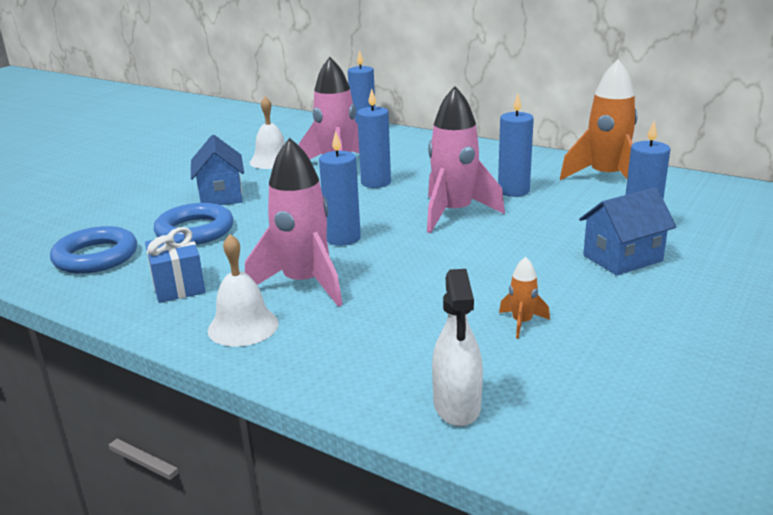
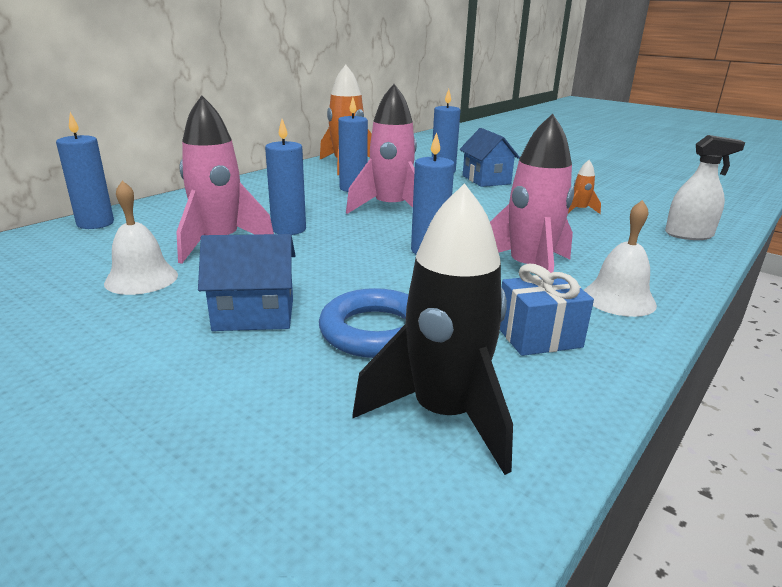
camera: 85 degrees left, 0 degrees up
blue ring [50,226,137,274] -> black rocket [353,183,513,475]

